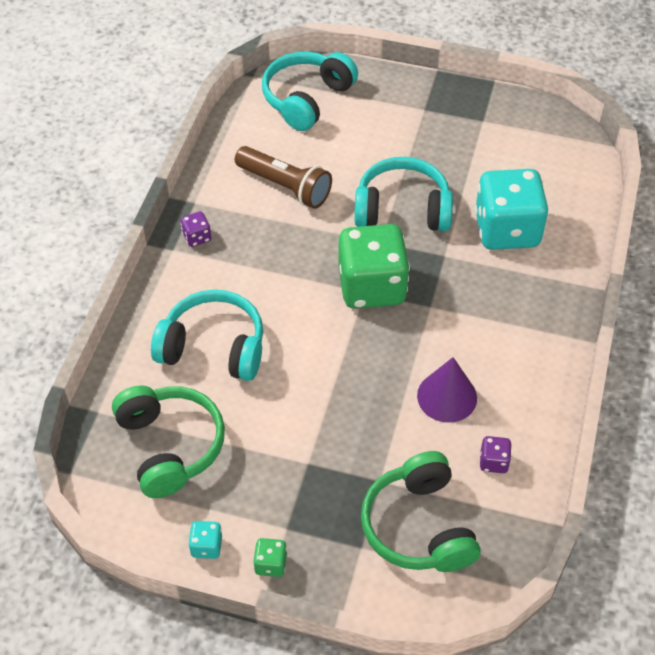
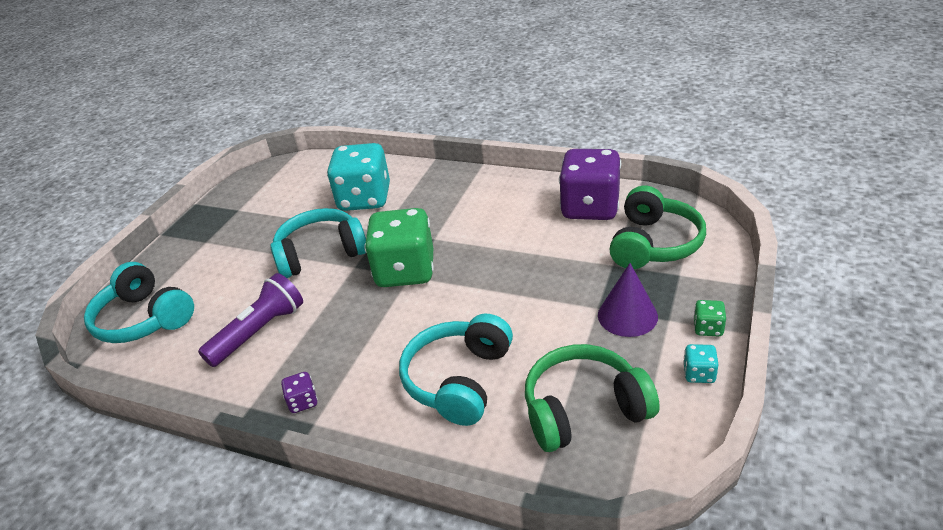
camera: 80 degrees left, 15 degrees down
brown flashlight [235,146,332,209] -> purple flashlight [198,273,303,367]
turquoise headphones [354,157,453,231] -> turquoise headphones turned 60 degrees clockwise [270,208,366,278]
green headphones [361,451,481,572] -> green headphones turned 60 degrees counterclockwise [609,186,706,269]
purple cone [417,357,477,423] -> purple cone moved to [598,263,658,337]
purple dice [480,436,512,473] -> purple dice [559,149,621,220], size x2.47

